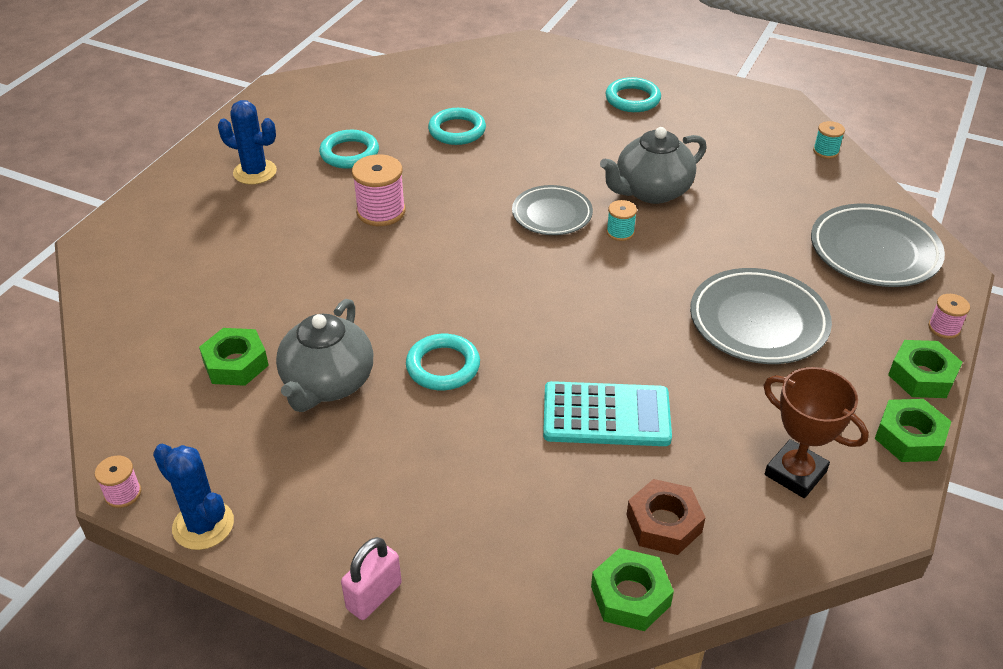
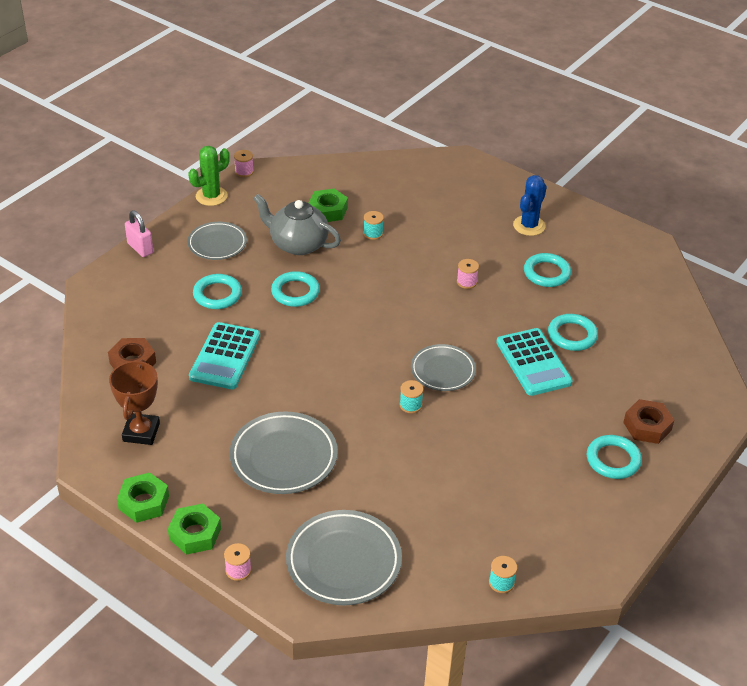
camera: 100 degrees right, 0 degrees up
blue cactus [153,444,234,550] -> green cactus [188,146,230,206]
pink spool [352,154,406,226] -> pink spool [457,259,479,289], size x0.56
green nut [591,548,674,631] -> none
grey teapot [600,127,707,204] -> none
brown trophy [764,367,869,498] -> brown trophy turned 45 degrees counterclockwise [109,359,160,445]
none -> grey plate [187,222,247,260]
none -> turquoise ring [193,274,242,309]
none -> turquoise spool [363,211,384,240]
none -> turquoise calculator [496,328,573,396]
none -> brown nut [623,399,674,444]

